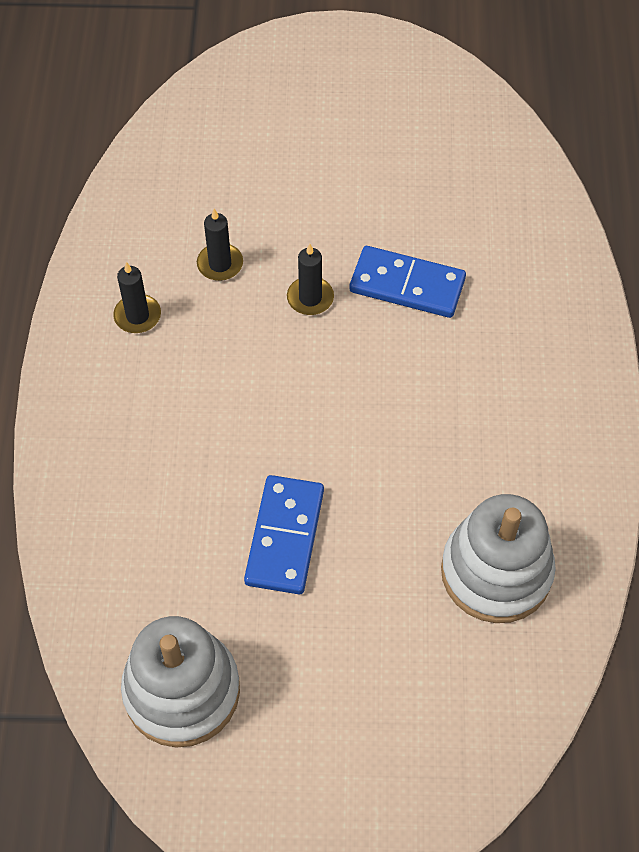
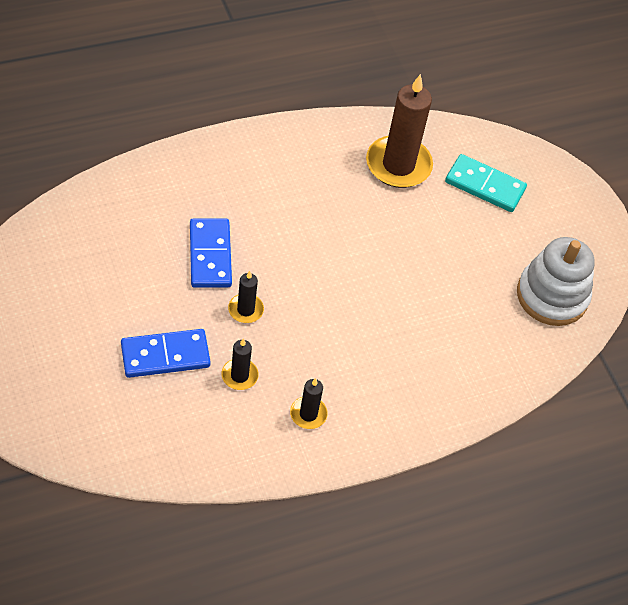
camera: 120 degrees left, 5 degrees down
blue domino [244,475,324,594] -> blue domino moved to [121,329,211,378]
white stacking toy [441,494,556,623] -> brown candle [366,74,433,188]
none -> turquoise domino [445,154,527,212]

